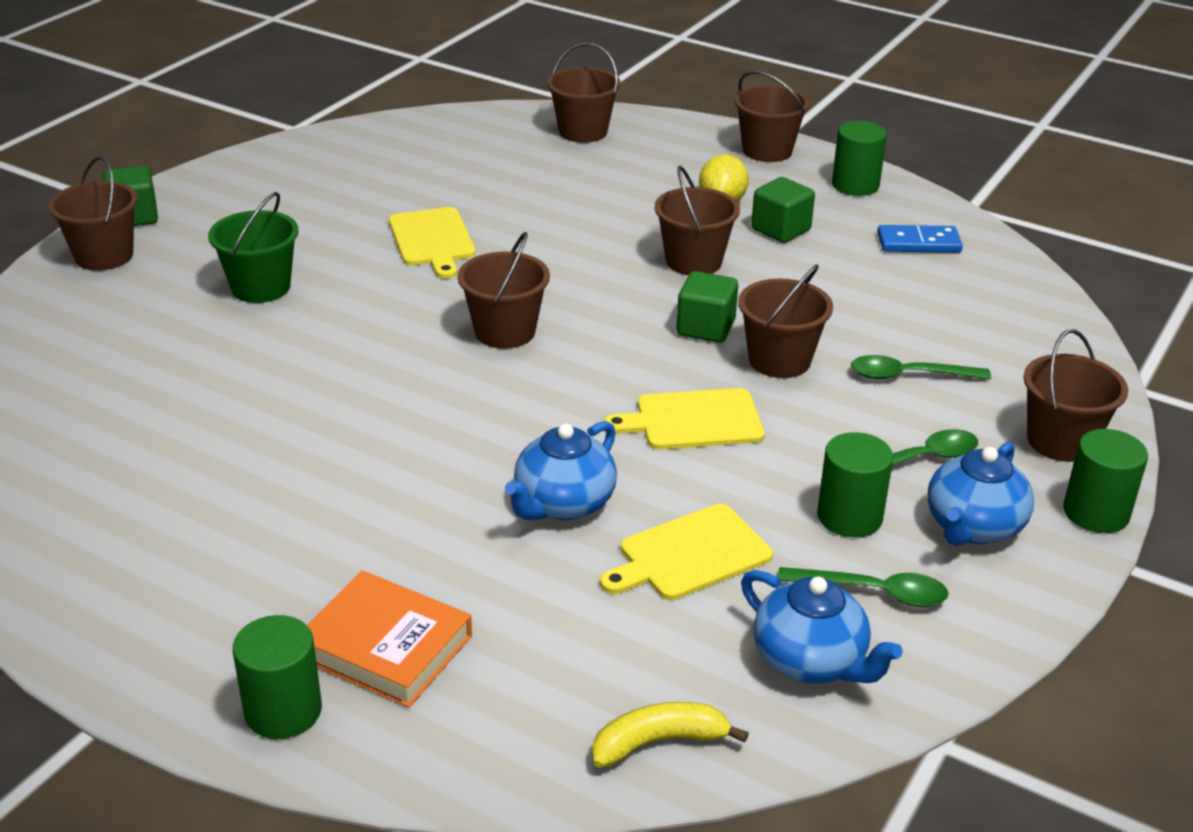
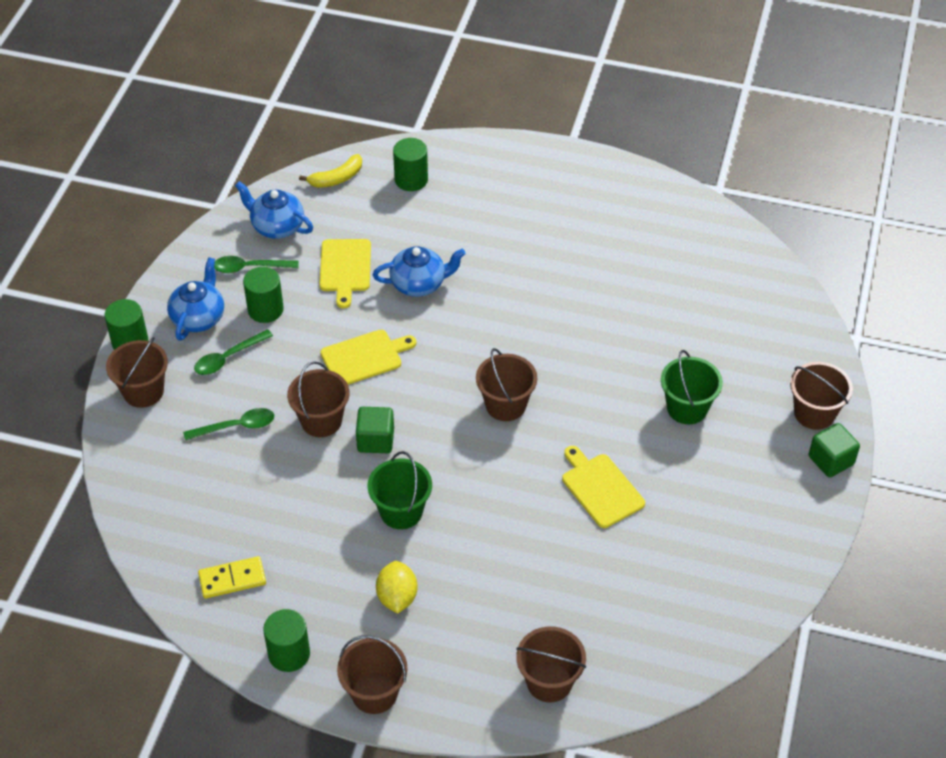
camera: 165 degrees right, 15 degrees up
green cylinder [233,615,322,739] -> green cylinder moved to [393,138,428,191]
orange book [307,571,472,708] -> none
blue teapot [505,421,617,520] -> blue teapot turned 60 degrees clockwise [373,246,466,297]
yellow cutting board [600,504,773,600] -> yellow cutting board turned 135 degrees clockwise [319,239,371,308]
brown bucket [655,165,740,275] -> green bucket [367,451,432,529]
green cube [751,177,815,243] -> none
blue domino [877,225,963,253] -> yellow domino [198,556,266,599]

